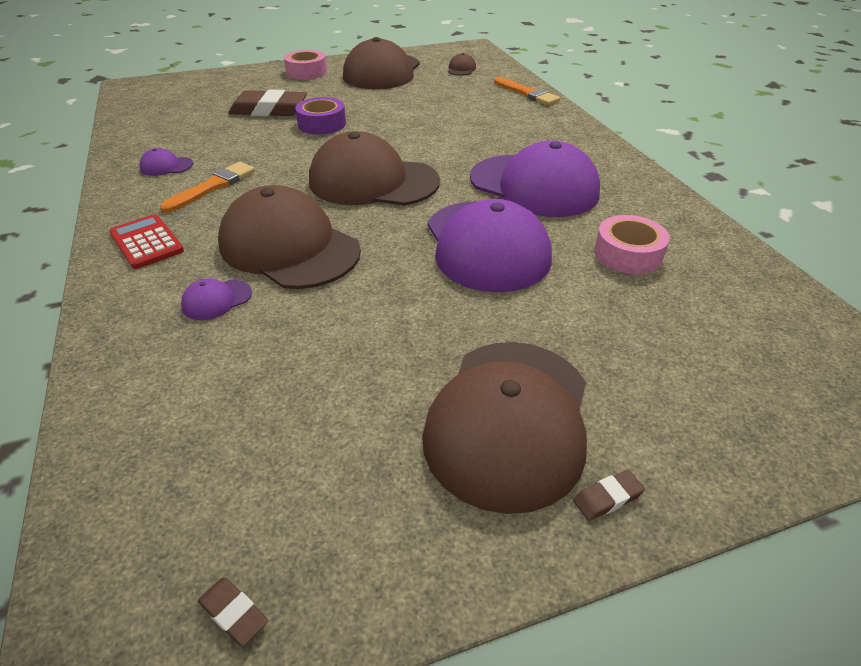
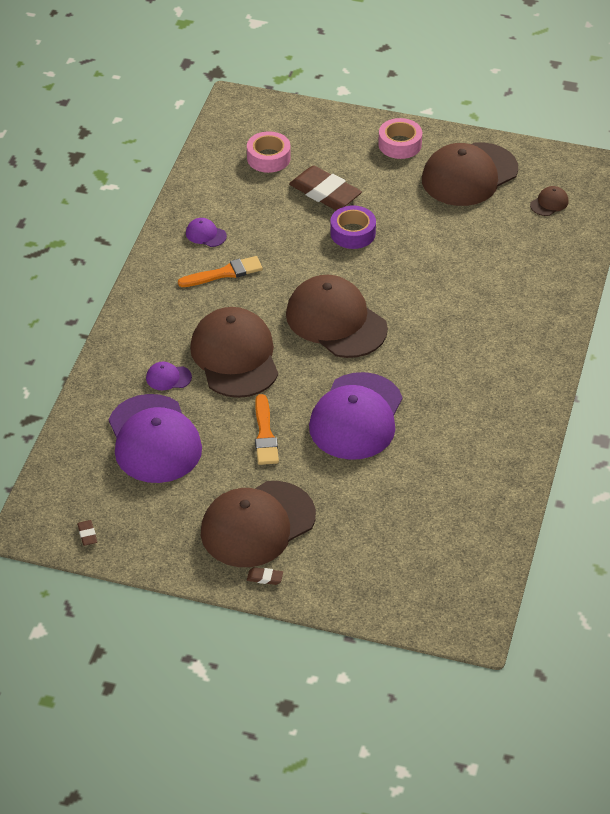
camera: 35 degrees right, 5 degrees up
red calculator [109,214,184,269] -> none
purple cap [470,141,600,217] -> purple cap moved to [109,394,202,483]
orange brush [494,77,560,105] -> orange brush moved to [255,394,279,465]
pink tape [594,215,670,274] -> pink tape moved to [247,131,291,173]

